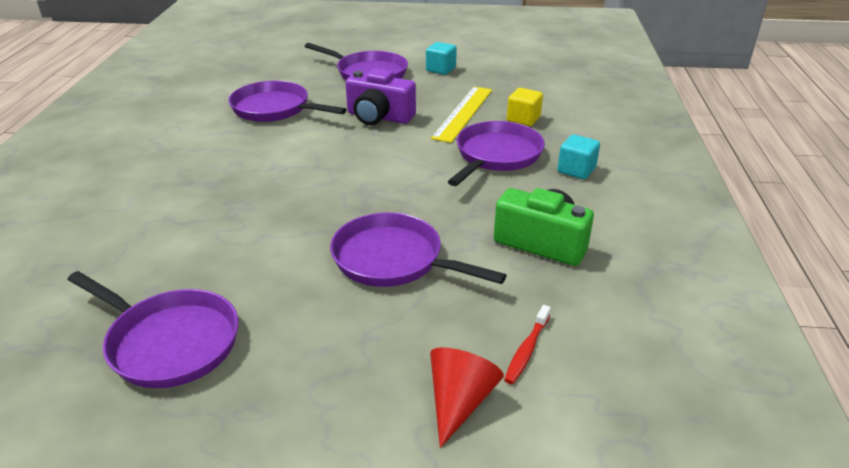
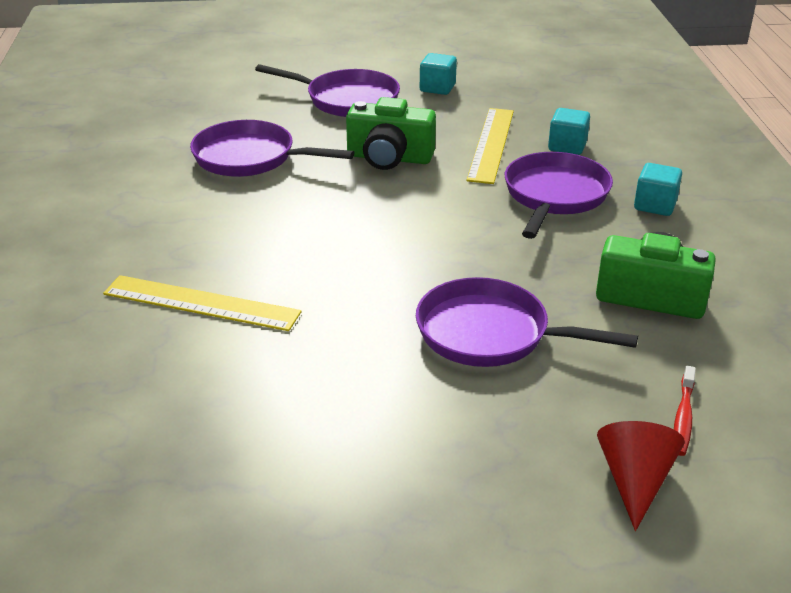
camera: 10 degrees left, 0 degrees up
purple pan [68,271,239,388] -> none
purple camera [346,69,416,125] -> green camera [346,97,436,170]
yellow cube [507,88,543,126] -> turquoise cube [548,108,590,155]
none -> yellow ruler [103,275,302,331]

